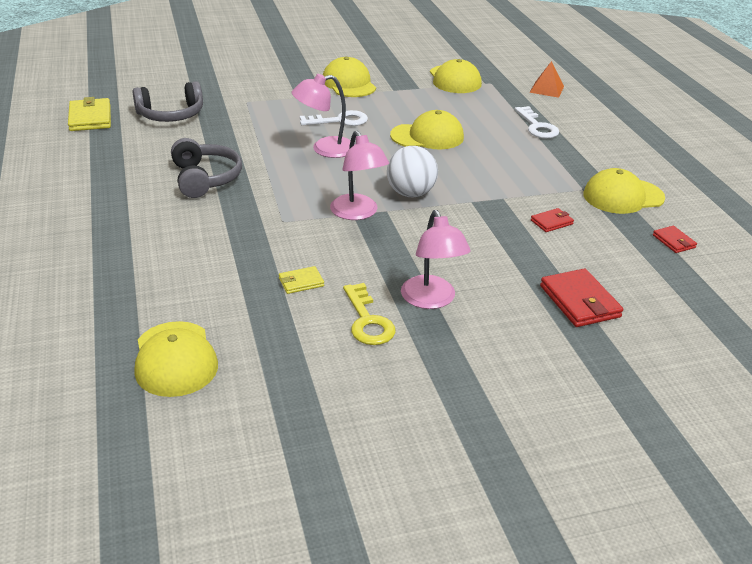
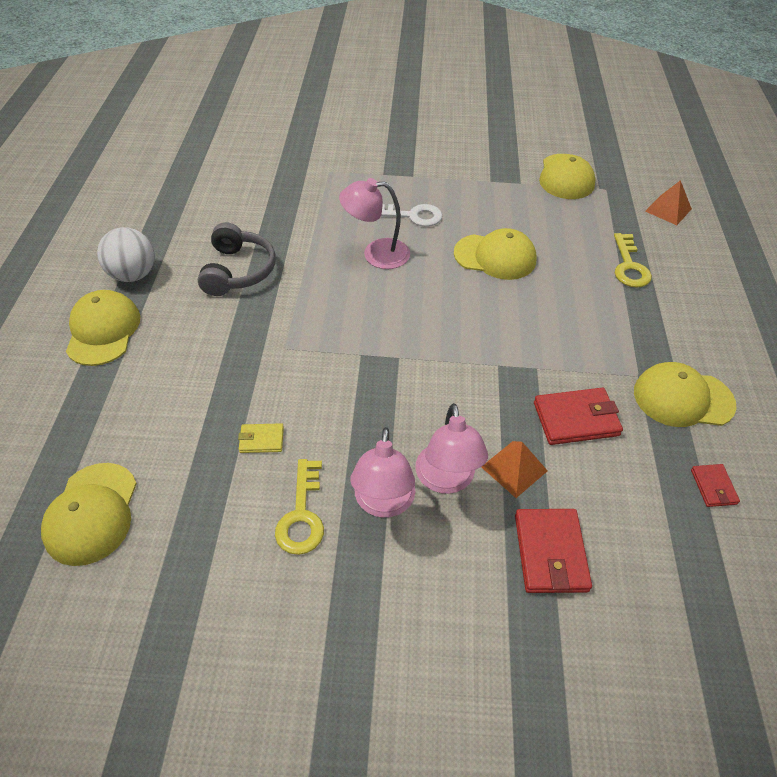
camera: 20 degrees right, 15 degrees up
yellow wallet [68,97,111,131] -> none
grey headphones [132,81,203,122] -> none
yellow cap [323,57,376,97] -> yellow cap moved to [66,290,140,366]
pink lamp [330,131,389,220] -> pink lamp moved to [416,403,488,494]
white ball [387,146,438,197] -> white ball moved to [97,227,155,282]
white key [515,106,559,138] -> yellow key [614,233,652,288]
red wallet [531,208,574,232] -> red wallet [534,388,623,445], size x1.81
none -> orange pyramid [481,441,548,498]

